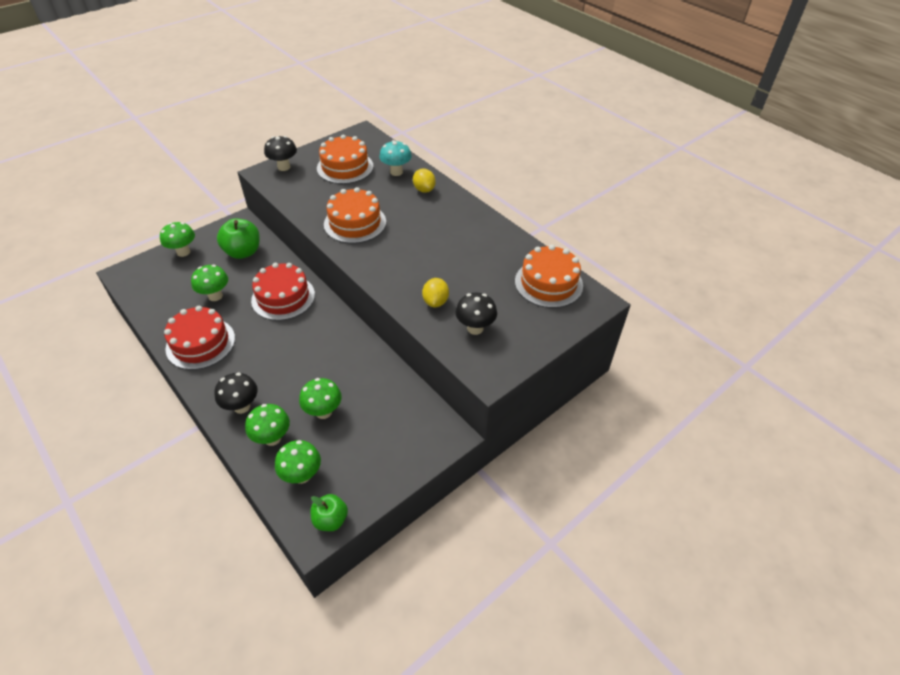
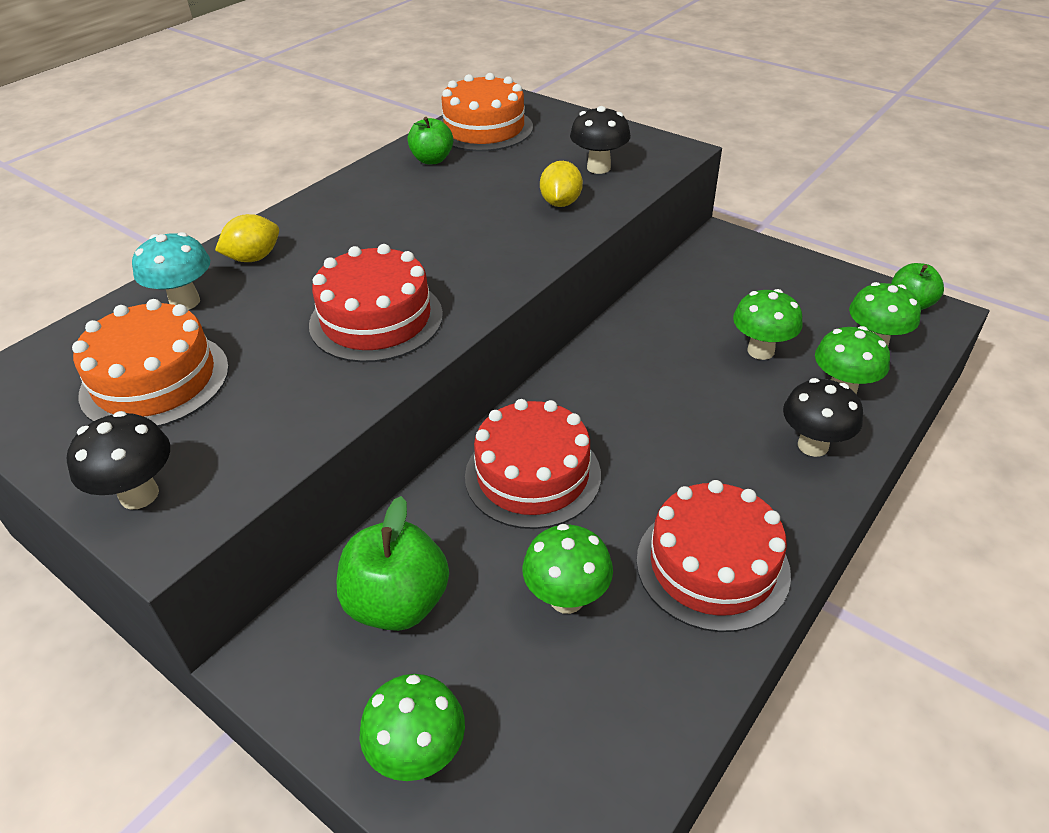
camera: 100 degrees left, 5 degrees down
orange cake [324,187,386,243] -> red cake [309,244,443,363]
yellow lemon [422,278,449,307] -> yellow lemon turned 75 degrees counterclockwise [540,161,583,207]
none -> green apple [408,117,453,164]

